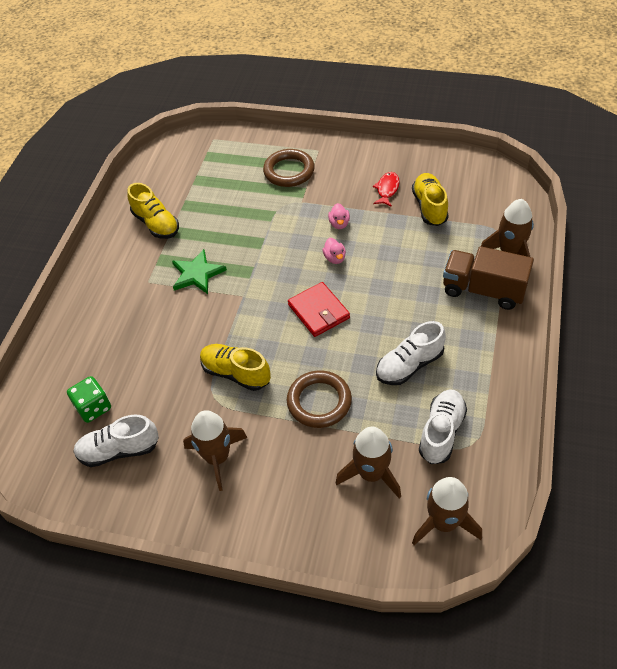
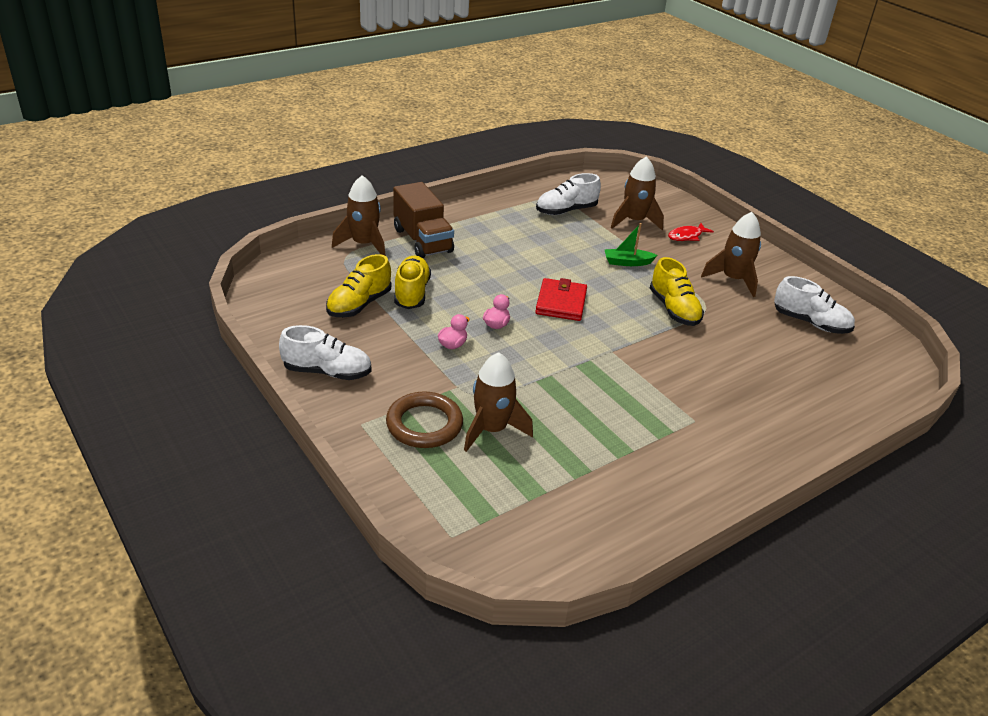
camera: 145 degrees left, 15 degrees down
green dice [67,376,111,423] -> none
yellow shoe [128,183,179,239] -> yellow shoe moved to [394,256,431,309]
green star [172,249,227,294] -> none
brown ring [287,370,352,428] -> green boat [604,223,658,266]
red fish [373,172,399,207] -> red fish moved to [668,223,714,241]
white shoe [376,321,446,385] -> white shoe moved to [279,325,372,380]
brown rocket [412,477,482,545] -> brown rocket moved to [464,352,533,452]

